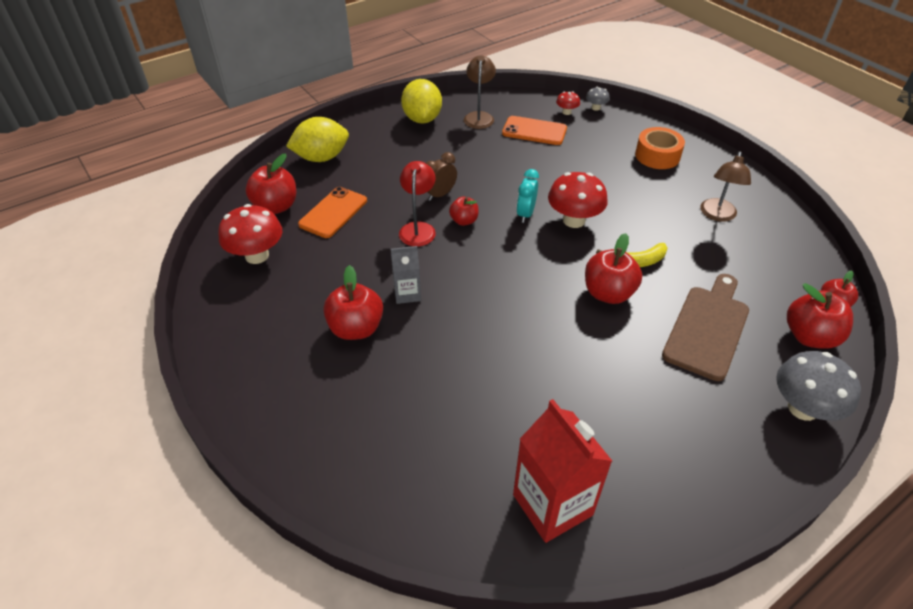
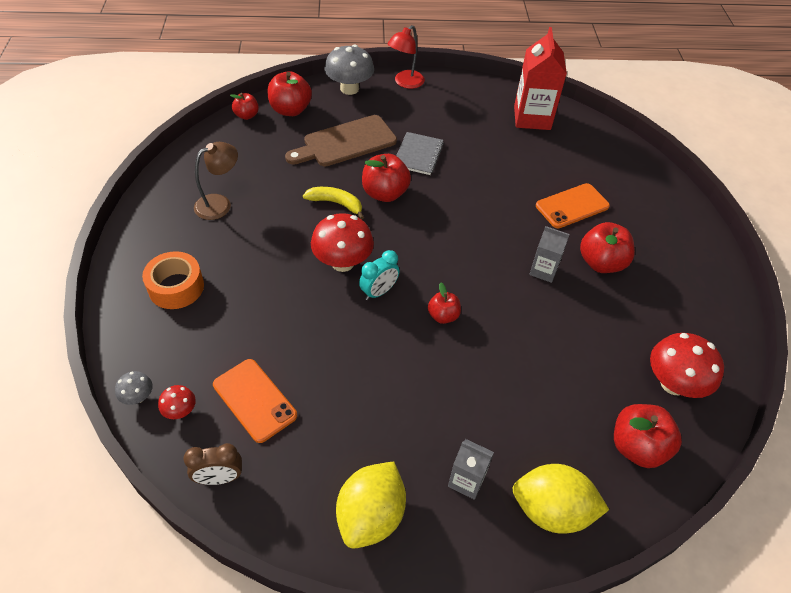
camera: 150 degrees left, 5 degrees up
orange phone [298,187,367,238] -> orange phone moved to [536,183,610,228]
red lamp [399,161,436,246] -> red lamp moved to [388,25,425,89]
brown clock [426,152,457,201] -> brown clock moved to [183,443,242,485]
brown lamp [464,55,496,129] -> none
none -> grey notebook [396,132,444,175]
none -> grey carton [448,439,494,500]

